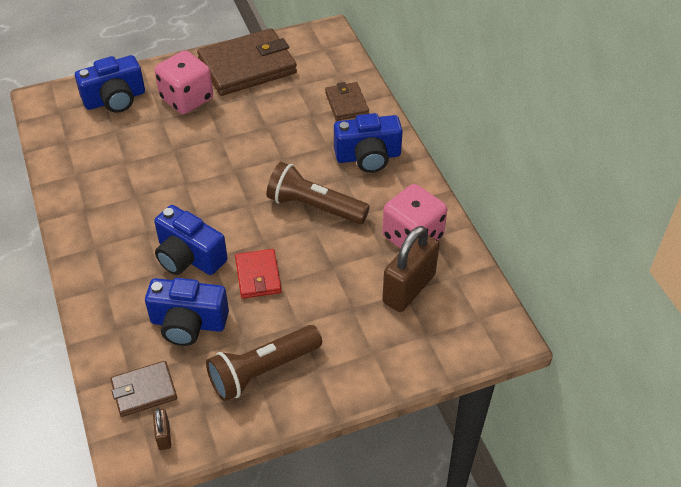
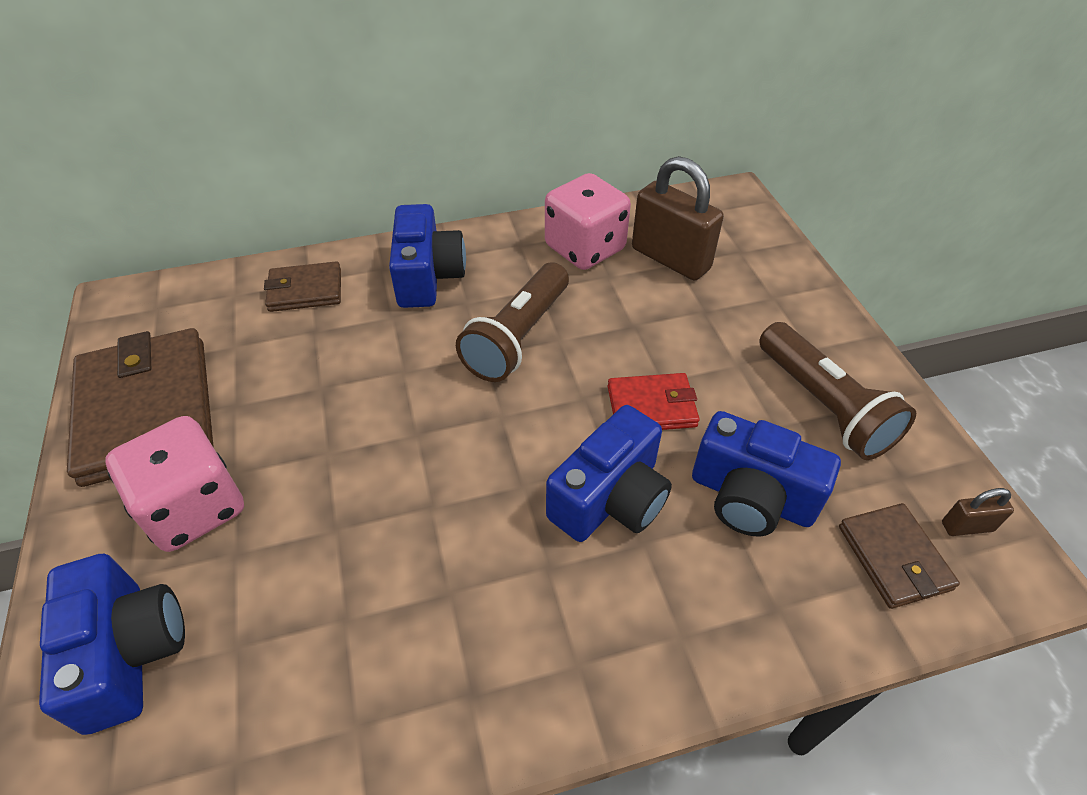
camera: 85 degrees left, 0 degrees up
blue camera [145,278,229,346] -> blue camera turned 105 degrees clockwise [692,411,841,536]

